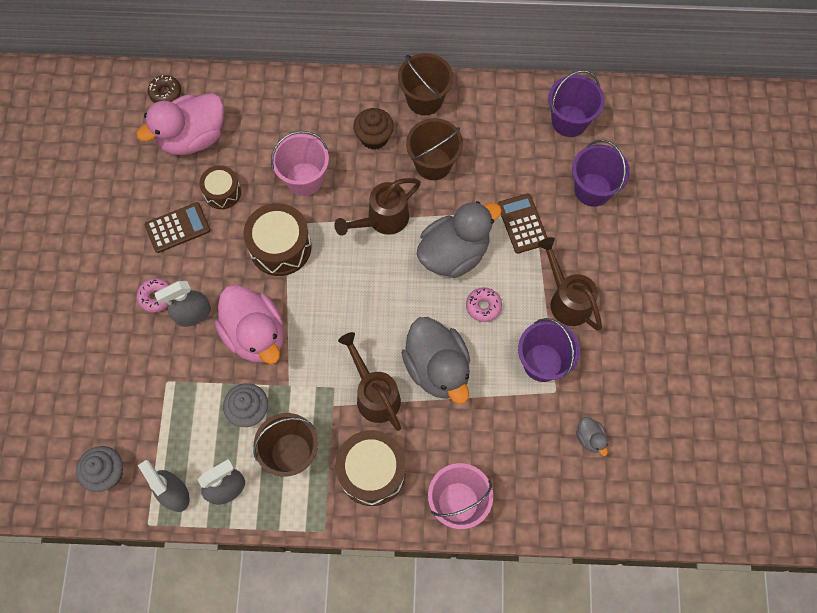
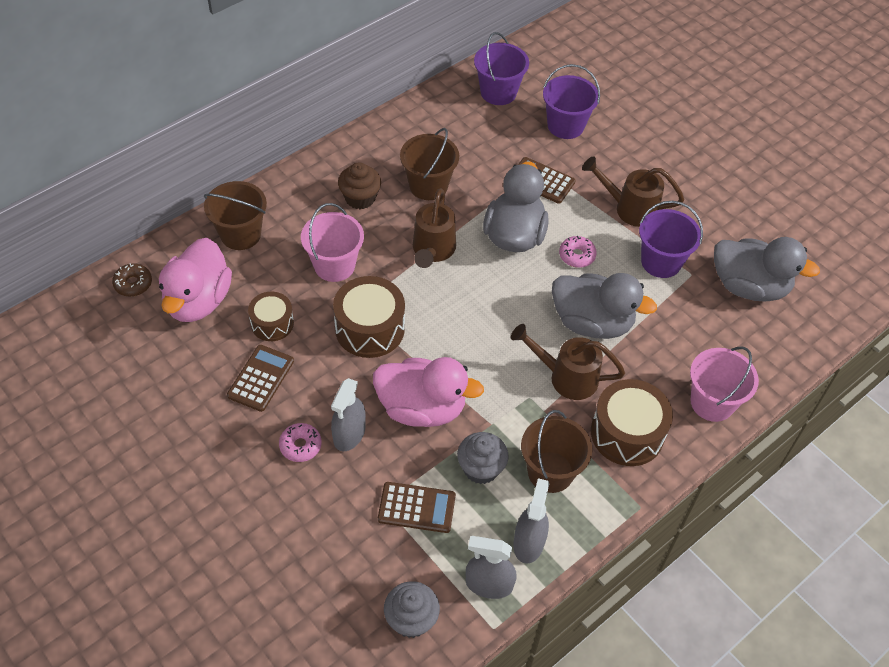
camera: 45 degrees left, 15 degrees down
brown bucket [398,53,453,115] -> brown bucket moved to [204,181,267,250]
grey duck [576,417,608,456] -> grey duck [714,237,820,302], size x2.34
none -> brown calculator [378,482,456,533]

